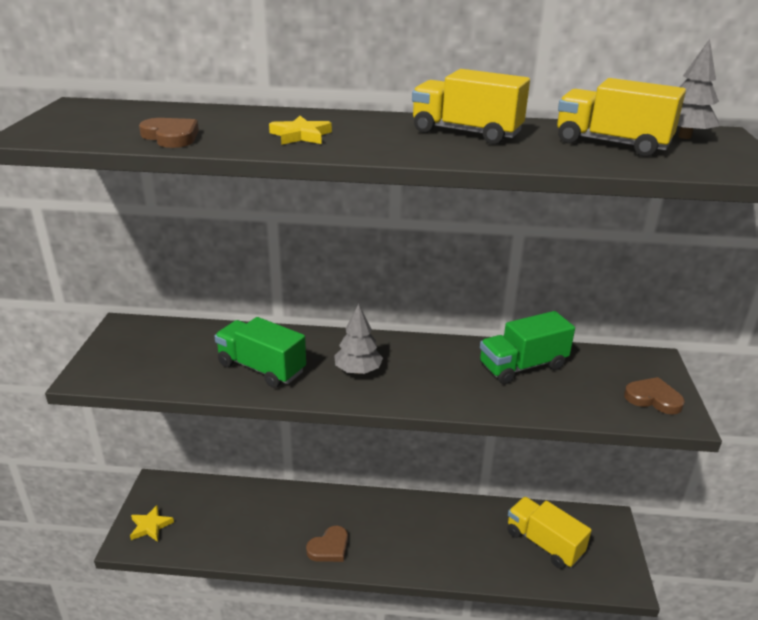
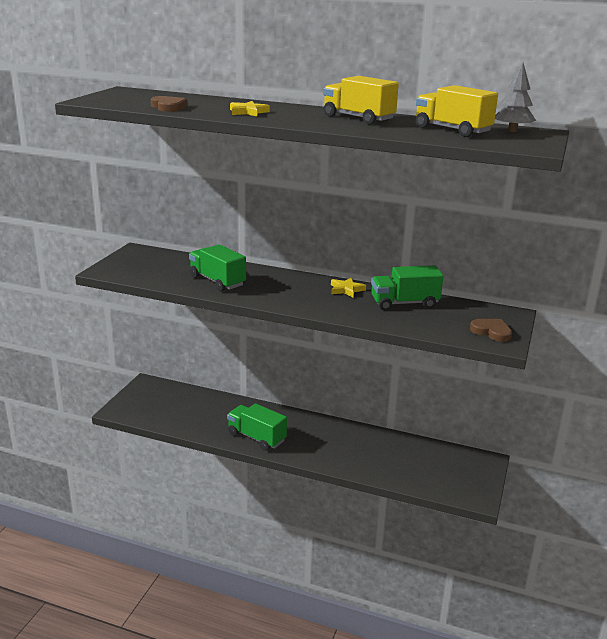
camera: 15 degrees right, 5 degrees down
yellow star [130,505,174,542] -> yellow star moved to [331,277,366,298]
brown heart [306,526,348,562] -> green truck [227,403,287,451]
grey tree [334,304,383,374] -> none
yellow truck [507,496,592,569] -> none

